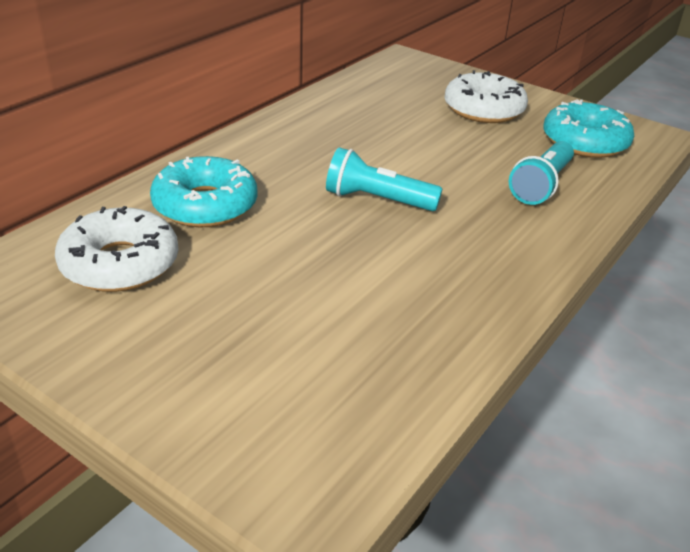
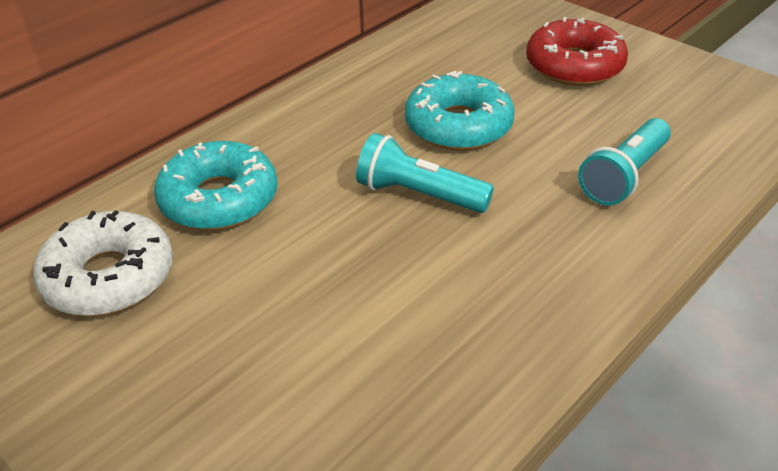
camera: 10 degrees right, 5 degrees up
white donut [445,70,528,123] -> red donut [526,17,628,86]
turquoise donut [543,100,634,158] -> turquoise donut moved to [405,71,515,151]

